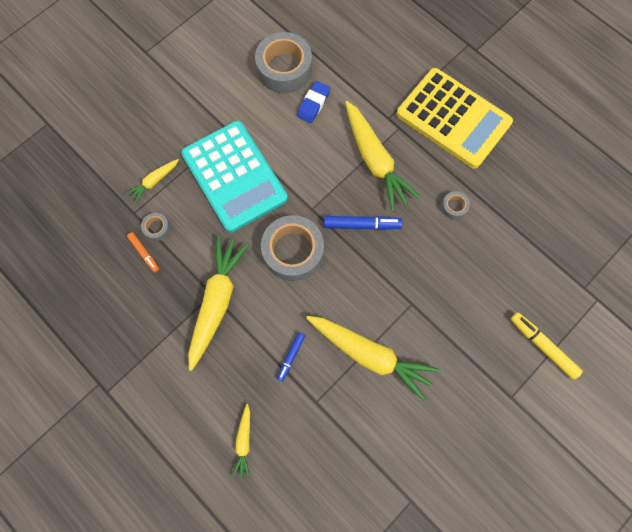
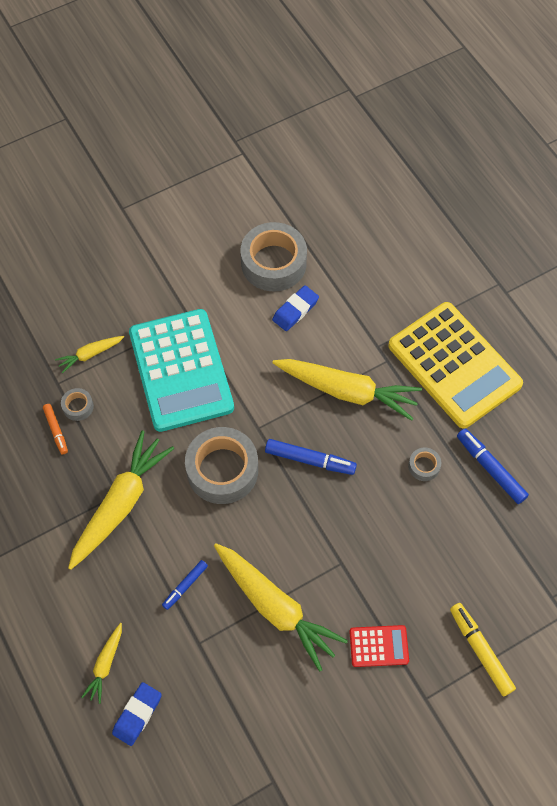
camera: 15 degrees right, 10 degrees down
yellow carrot [345,101,421,212] -> yellow carrot turned 60 degrees counterclockwise [272,359,422,421]
none -> blue eraser [112,682,162,746]
none -> red calculator [350,625,409,667]
none -> blue marker [457,429,529,504]

